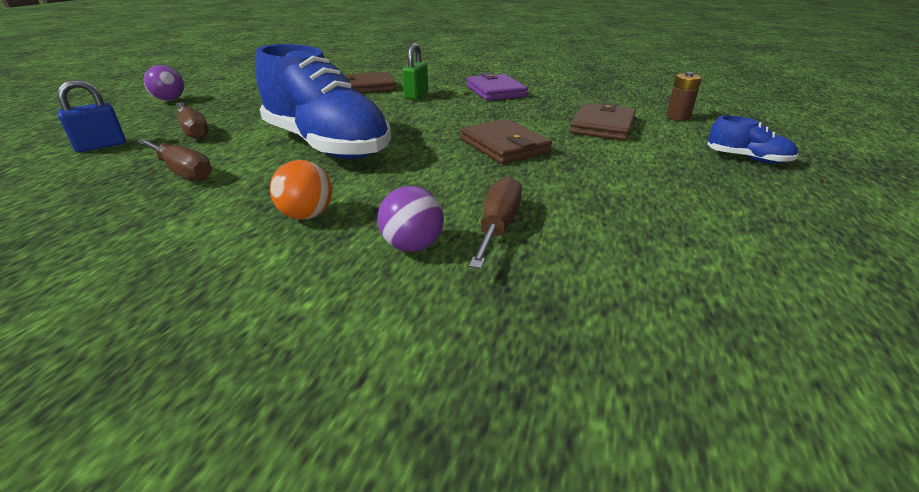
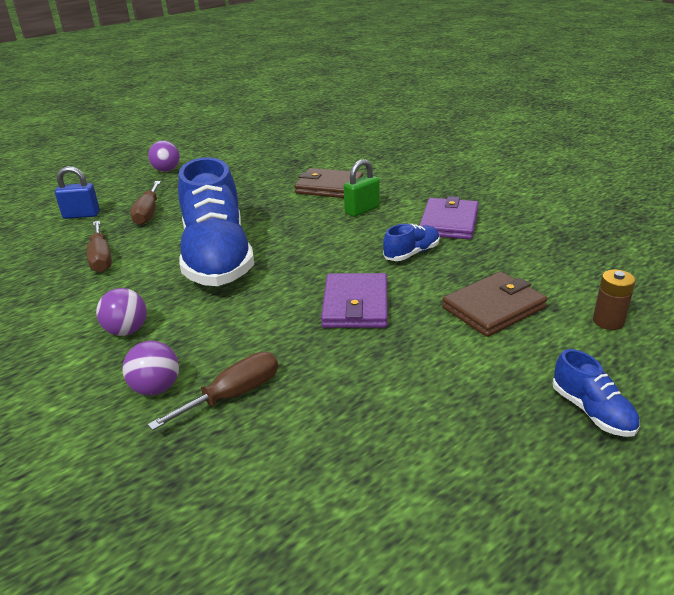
camera: 35 degrees right, 0 degrees up
orange ball [270,160,332,219] -> purple ball [96,288,147,336]
brown wallet [460,119,552,164] -> purple wallet [321,273,388,328]
none -> blue shoe [383,224,440,261]

